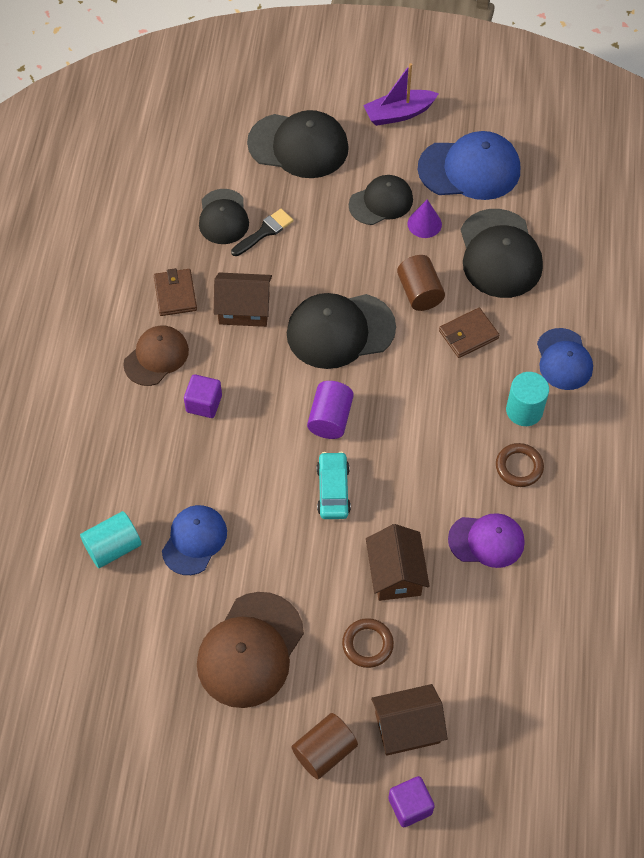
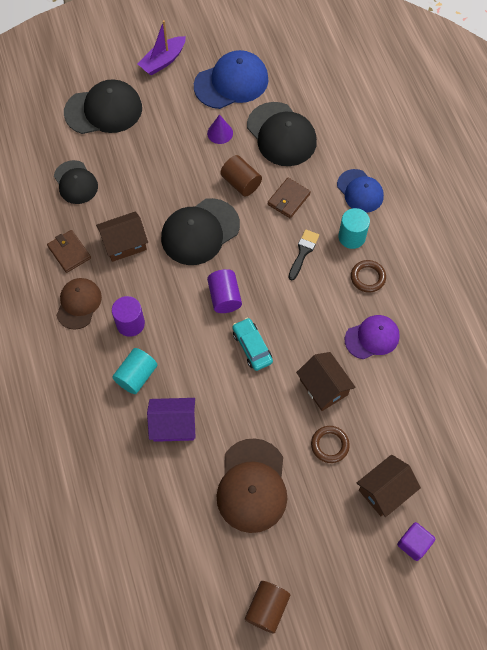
camera: 25 degrees left, 5 degrees up
turquoise cylinder [80,511,142,568] -> turquoise cylinder moved to [112,348,157,394]
blue cap [162,505,227,575] -> purple house [147,398,196,442]
purple cube [184,374,222,418] -> purple cylinder [112,296,145,337]
black brush [231,209,293,256] -> black brush moved to [288,229,319,280]
brown cylinder [292,713,358,779] -> brown cylinder moved to [245,581,291,634]
black cap [349,175,413,225] -> none

